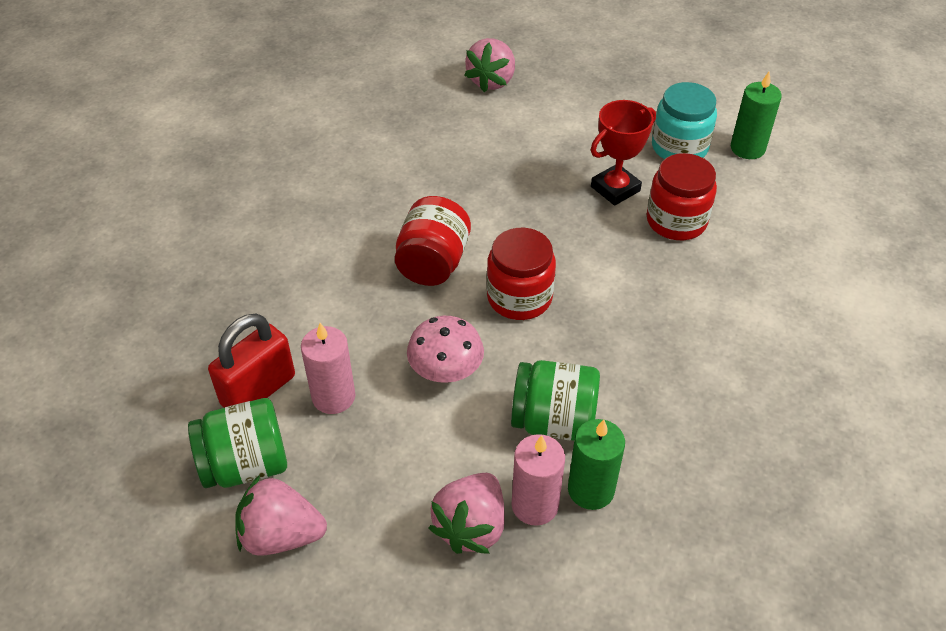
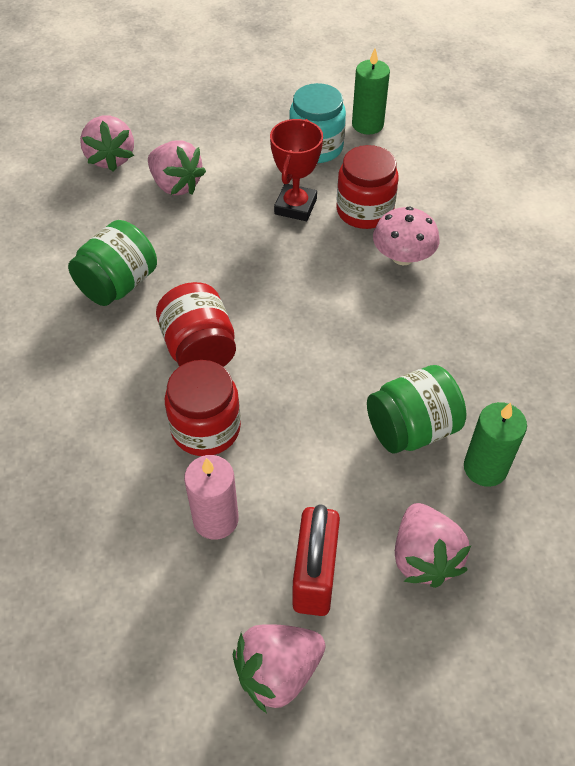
camera: 35 degrees left, 5 degrees up
green jar [188,398,287,488] -> green jar moved to [68,220,157,306]
red padlock [208,314,295,408] -> red padlock moved to [292,504,340,616]
pink mushroom [407,316,484,383] -> pink mushroom moved to [373,206,439,265]
red jar [487,228,556,320] -> red jar moved to [165,360,241,456]
pink candle [511,434,565,526] -> none
none -> pink strawberry [148,141,206,195]

